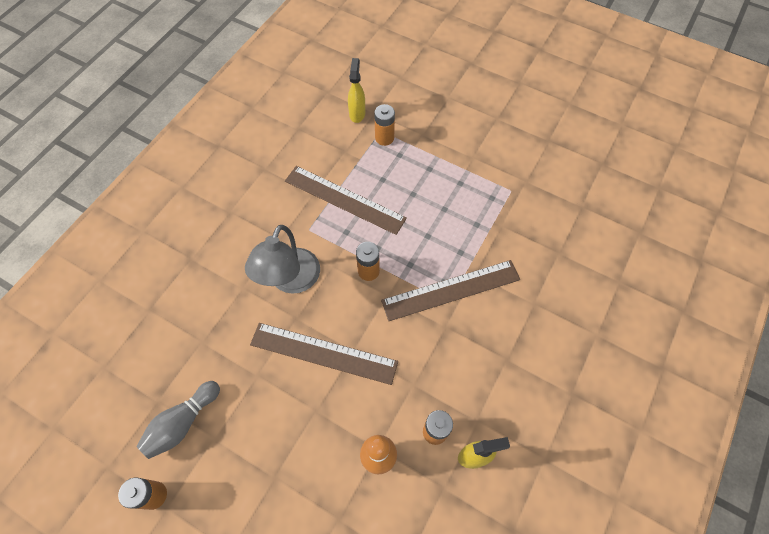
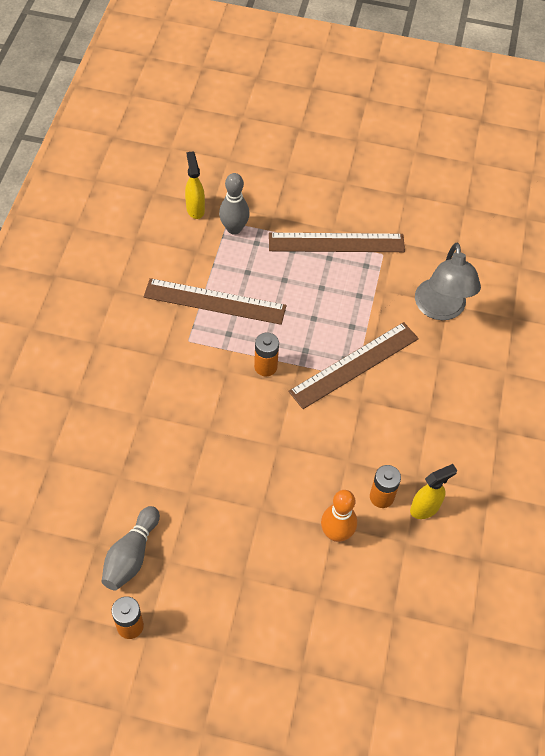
camera: 20 degrees left, 5 degrees down
grey lamp [245,225,320,294] -> grey lamp moved to [415,242,481,320]
brown ruler [250,323,398,385] -> brown ruler moved to [269,233,405,252]
orange battery [374,104,395,146] -> grey bowling pin [219,173,250,235]

